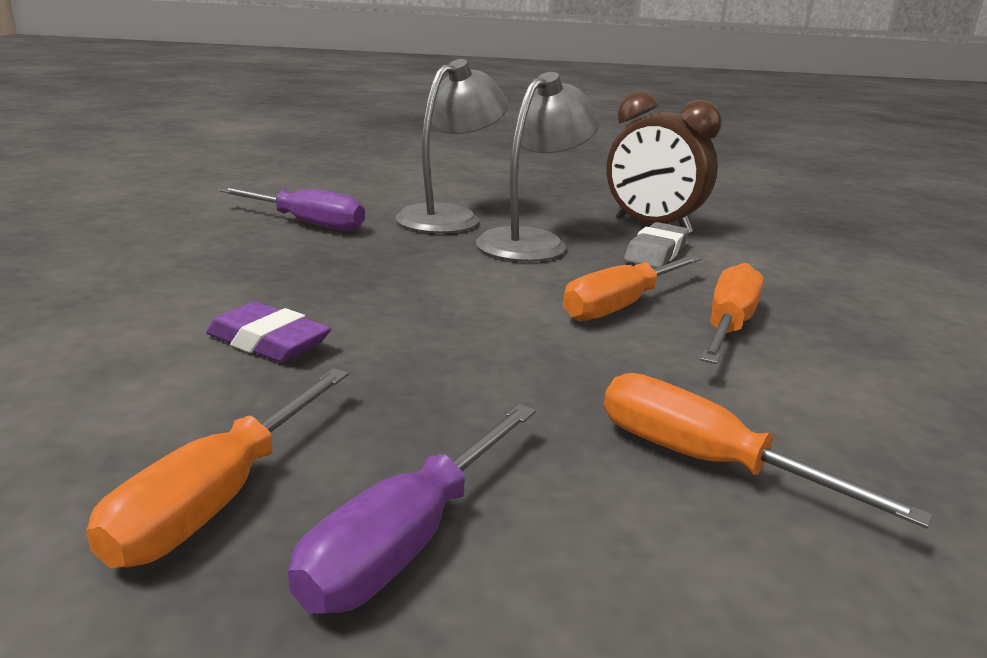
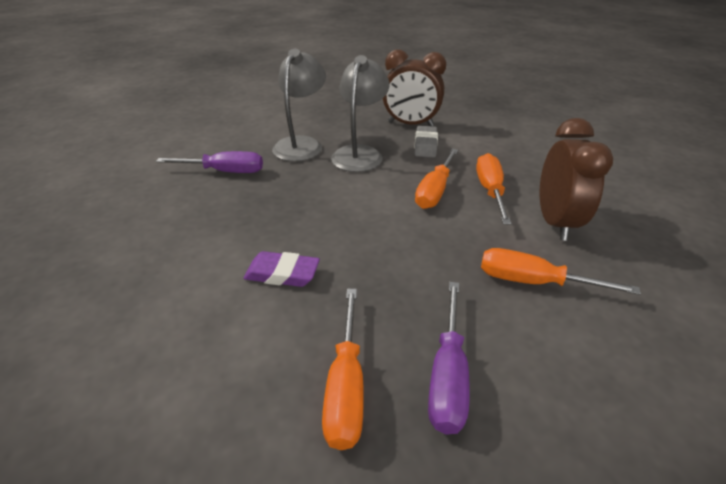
camera: 20 degrees left, 15 degrees up
none -> brown clock [540,118,613,241]

